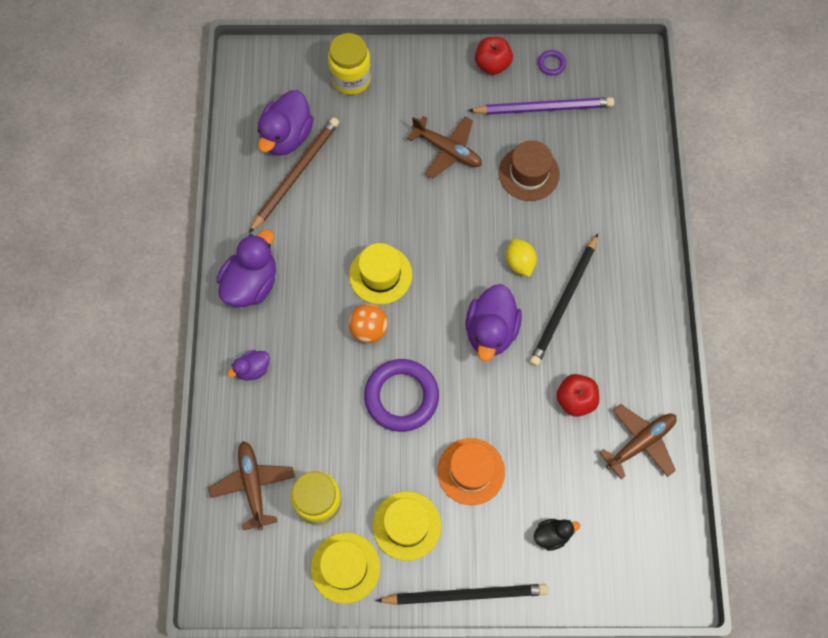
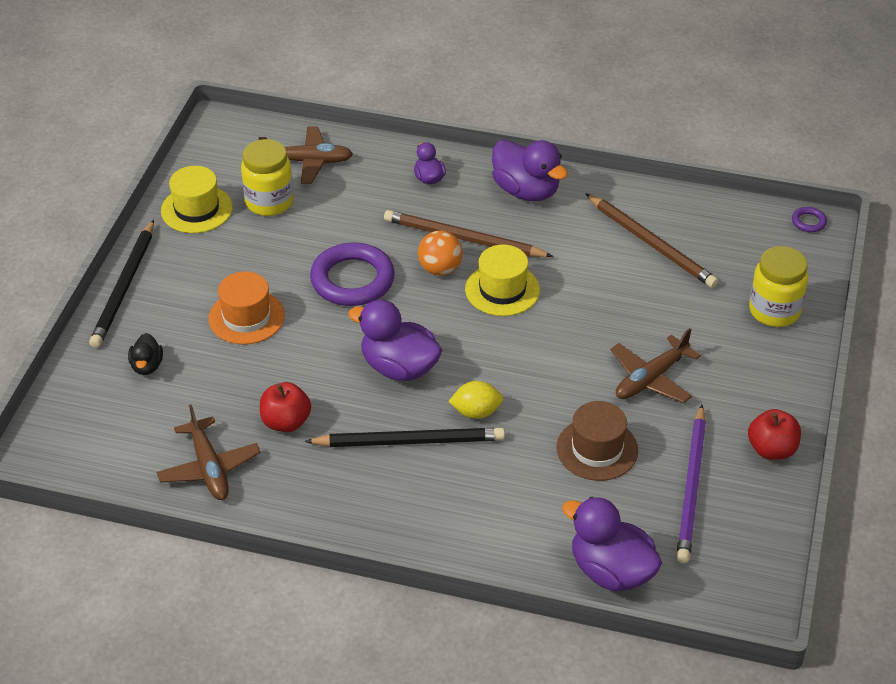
camera: 105 degrees right, 25 degrees down
purple duck [258,90,314,156] -> purple duck moved to [562,497,662,591]
yellow hat [373,491,441,561] -> none
black pencil [529,233,598,366] -> black pencil turned 135 degrees clockwise [304,428,505,447]
purple ring [538,50,566,76] -> purple ring moved to [792,207,827,232]
none -> brown pencil [384,210,553,257]

